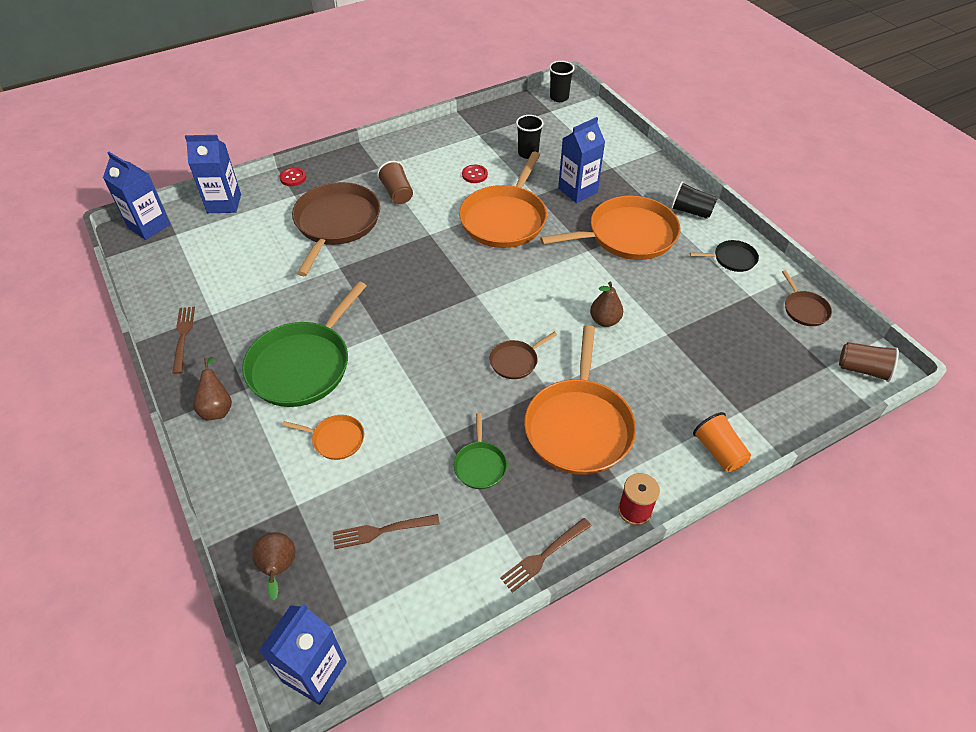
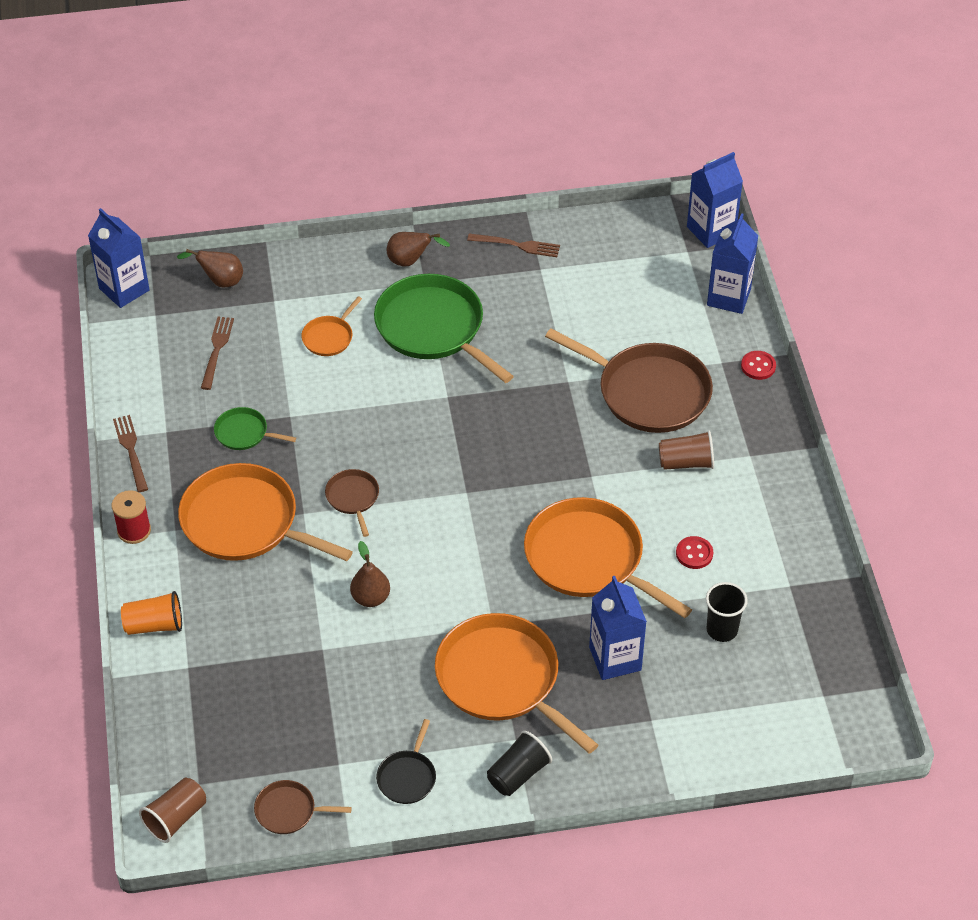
camera: 110 degrees right, 0 degrees up
orange pan [540,196,680,260] -> orange pan turned 135 degrees clockwise [435,613,598,754]
black cup [549,61,575,102] -> none

